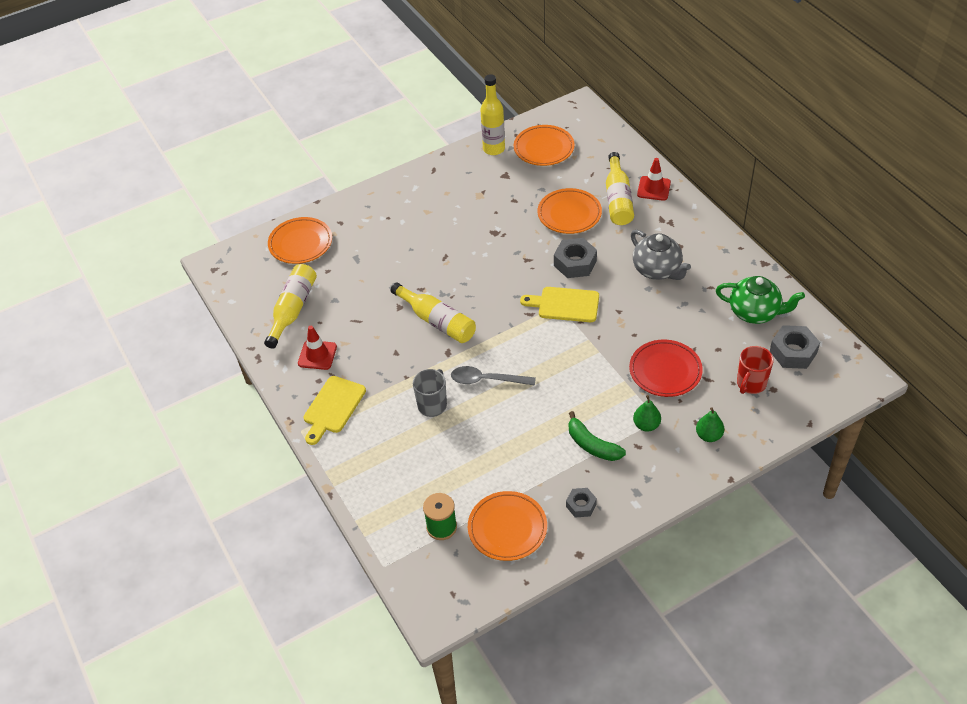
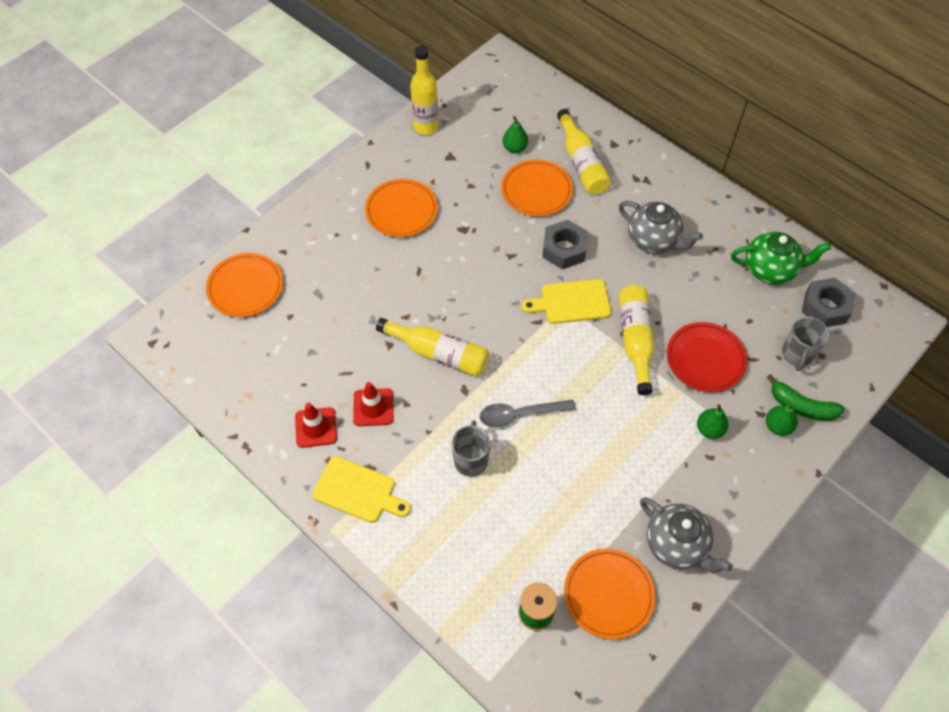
camera: 20 degrees left, 10 degrees up
yellow bottle [264,264,317,349] -> yellow bottle moved to [619,285,654,395]
yellow cutting board [304,376,366,445] -> yellow cutting board turned 75 degrees counterclockwise [312,456,411,523]
orange plate [514,125,575,166] -> orange plate moved to [365,179,438,237]
grey nut [566,488,597,518] -> grey teapot [640,497,733,573]
green banana [569,411,626,461] -> green banana moved to [767,374,845,421]
red traffic cone [637,158,671,201] -> red traffic cone moved to [354,382,394,426]
red mug [737,346,774,394] -> grey mug [782,316,829,371]
none -> green pear [502,116,528,153]

